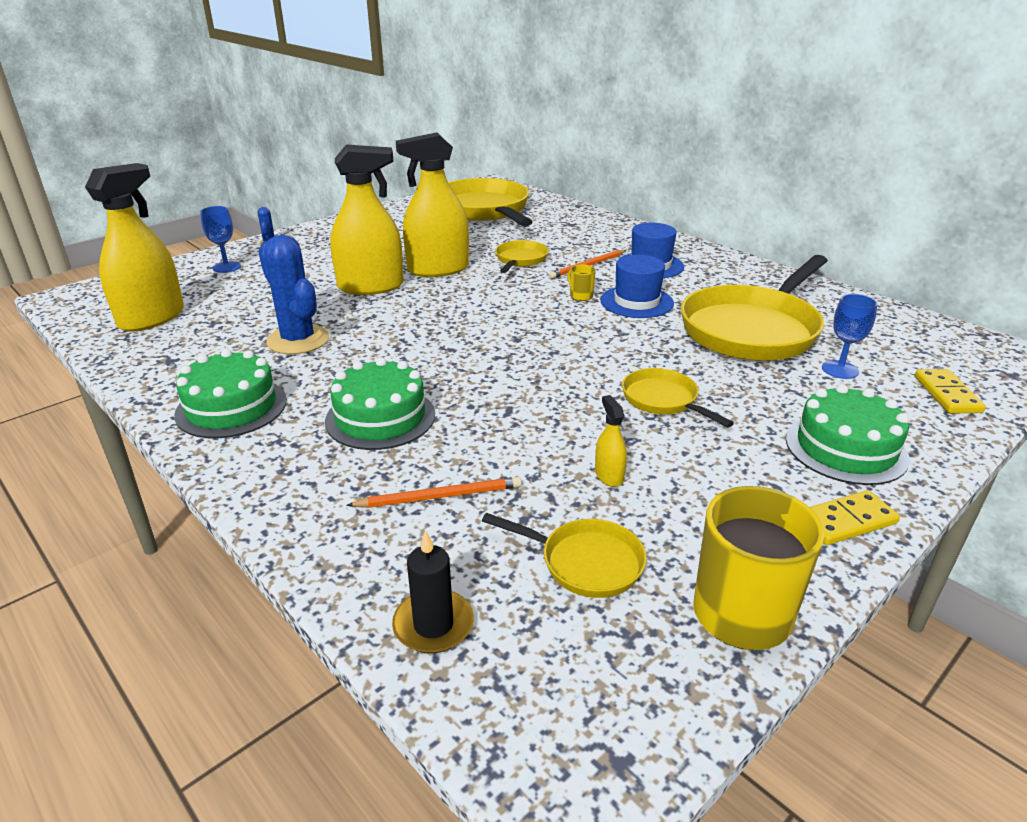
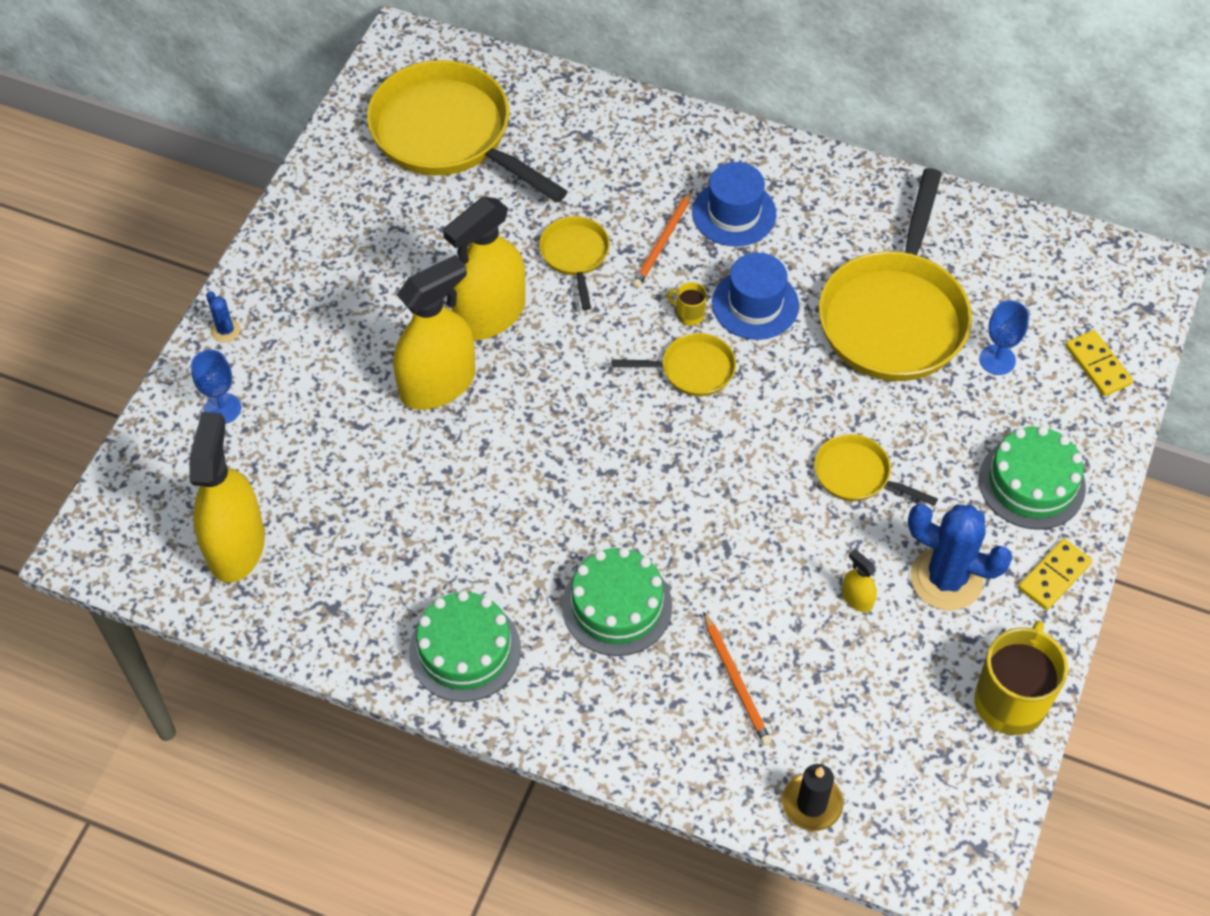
camera: 25 degrees left, 25 degrees up
blue cactus [258,235,329,354] -> blue cactus moved to [908,504,1013,610]
orange pencil [346,477,522,508] -> orange pencil turned 105 degrees clockwise [703,612,772,745]
yellow pan [482,513,646,598] -> yellow pan moved to [612,333,736,396]

